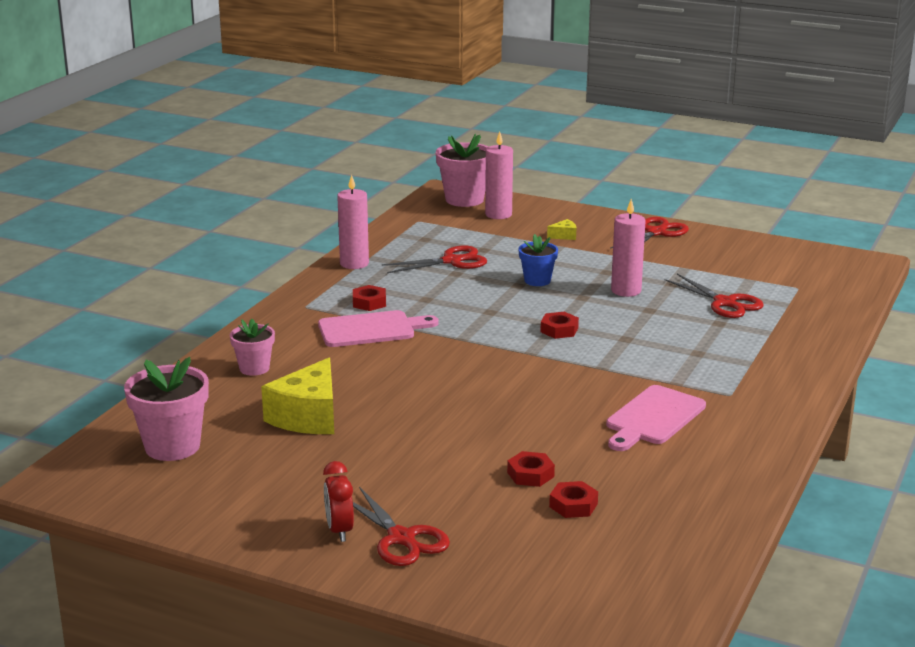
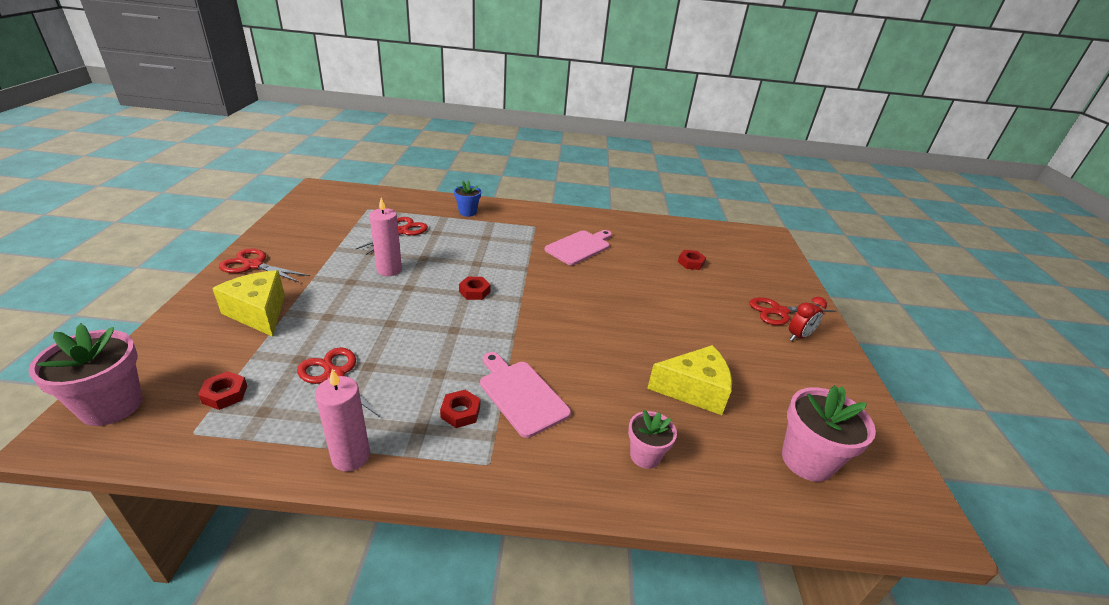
camera: 115 degrees left, 10 degrees up
red scissors [353,487,450,566] -> red scissors turned 135 degrees counterclockwise [749,297,836,325]
pink candle [485,131,513,219] -> none
red nut [507,451,555,487] -> red nut moved to [198,371,247,410]
blue flower pot [519,234,558,286] -> blue flower pot moved to [454,180,481,217]
yellow cheese [547,219,576,240] -> yellow cheese [212,270,285,337], size x2.39
pink cutting board [606,385,706,451] -> pink cutting board turned 60 degrees counterclockwise [545,230,612,265]

